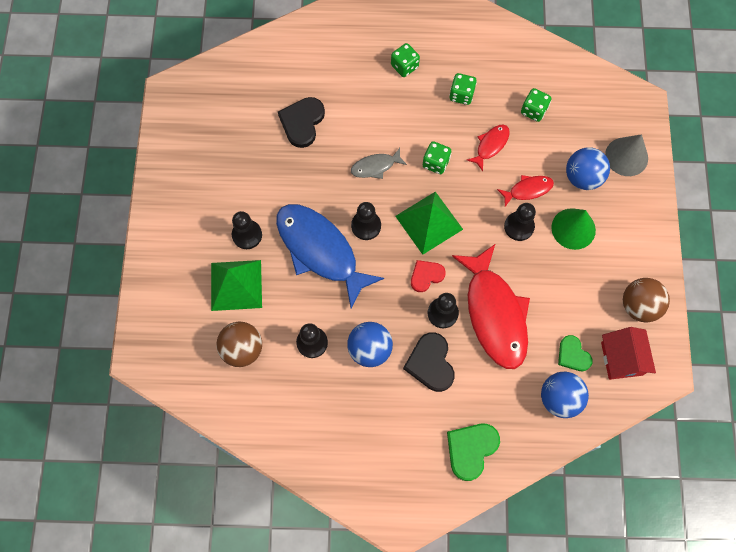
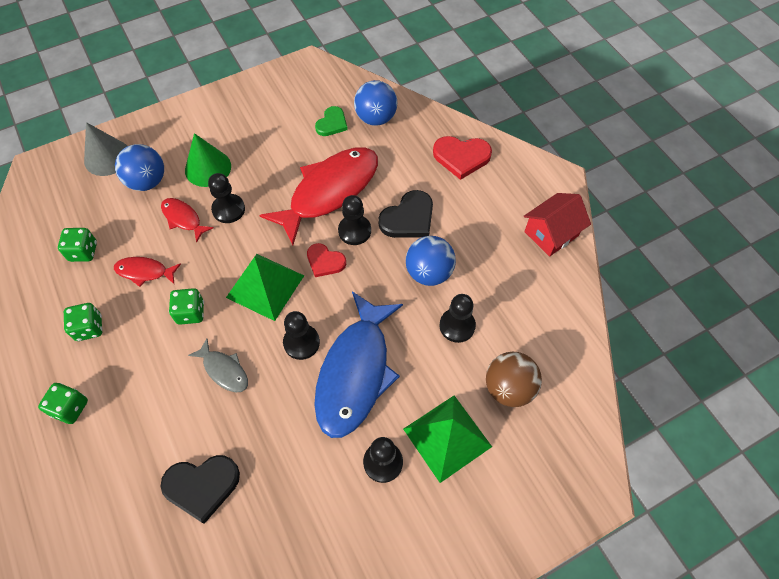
camera: 120 degrees left, 10 degrees down
green heart [447,424,500,481] -> red heart [433,136,492,180]
red house [601,327,656,380] -> red house moved to [524,193,591,257]
brown ball [623,278,670,323] -> none

